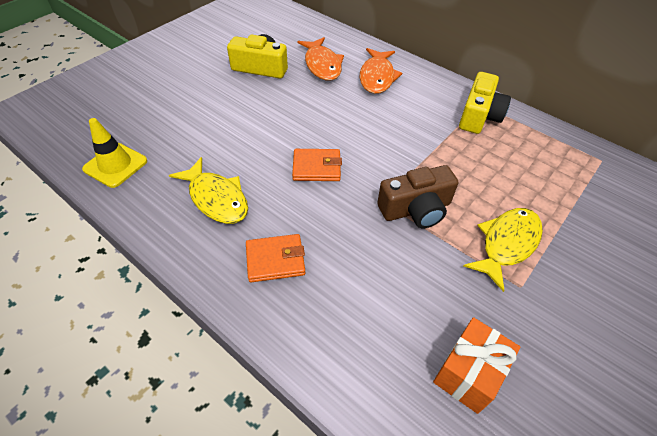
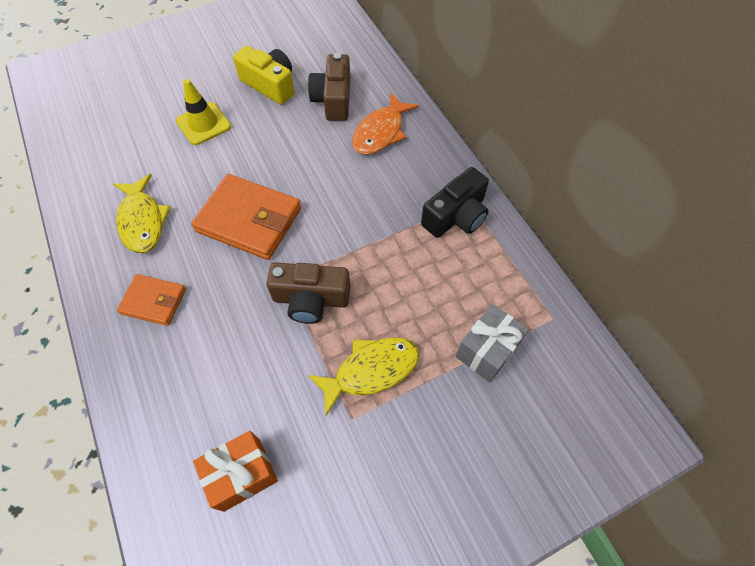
camera: 25 degrees right, 10 degrees up
yellow traffic cone [82,118,147,188] -> yellow traffic cone moved to [176,79,231,145]
orange wallet [292,149,342,181] -> orange wallet [191,174,301,260], size x1.75
orange fish [297,37,344,80] -> brown camera [308,53,350,121]
yellow camera [459,72,511,134] -> black camera [421,167,489,238]
none -> grey gift [456,304,529,382]

